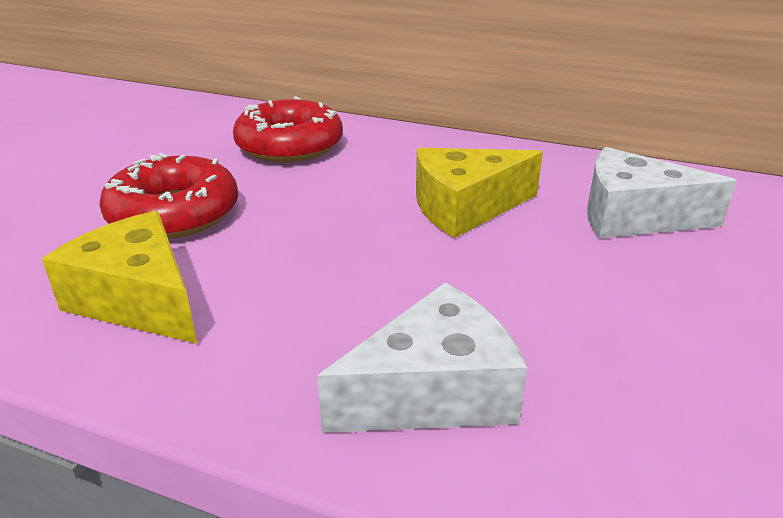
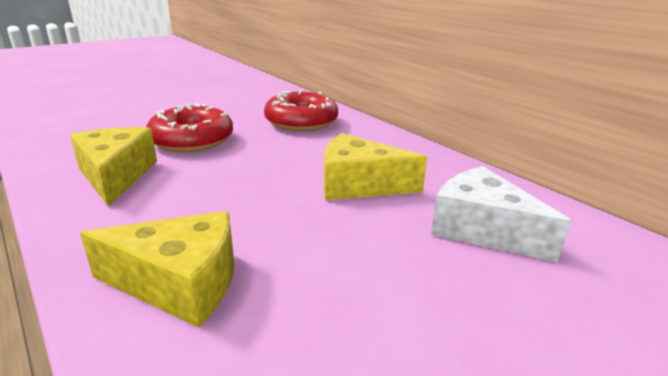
camera: 30 degrees right, 5 degrees down
white cheese [317,283,527,433] -> yellow cheese [80,211,234,328]

